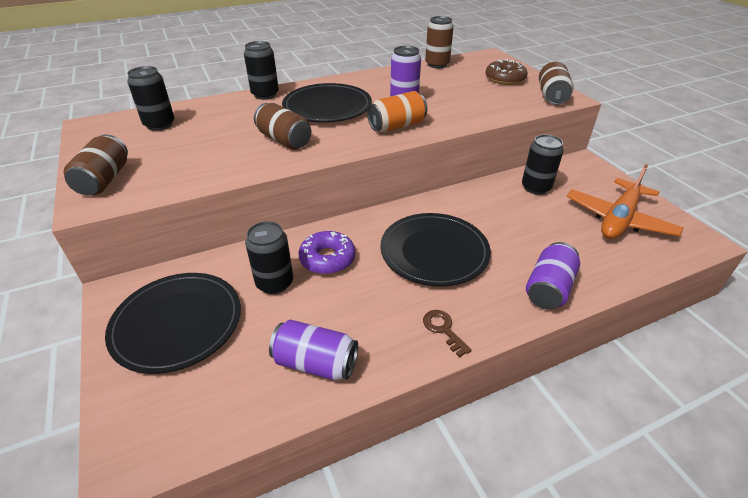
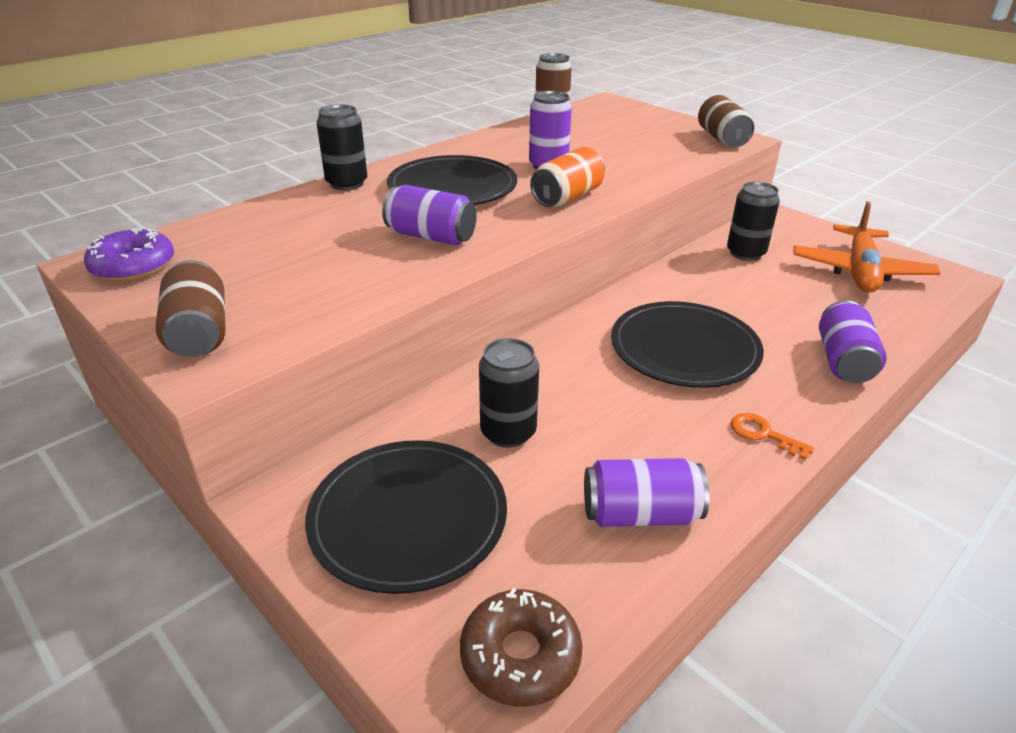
camera: 20 degrees left, 5 degrees down
black can [127,66,175,131] -> none
brown can [254,103,312,149] -> purple can [382,185,477,245]
purple donut [299,231,356,274] -> purple donut moved to [84,228,174,282]
brown key [423,310,472,357] -> orange key [731,413,814,460]
brown donut [485,59,527,85] -> brown donut moved to [460,588,583,707]

